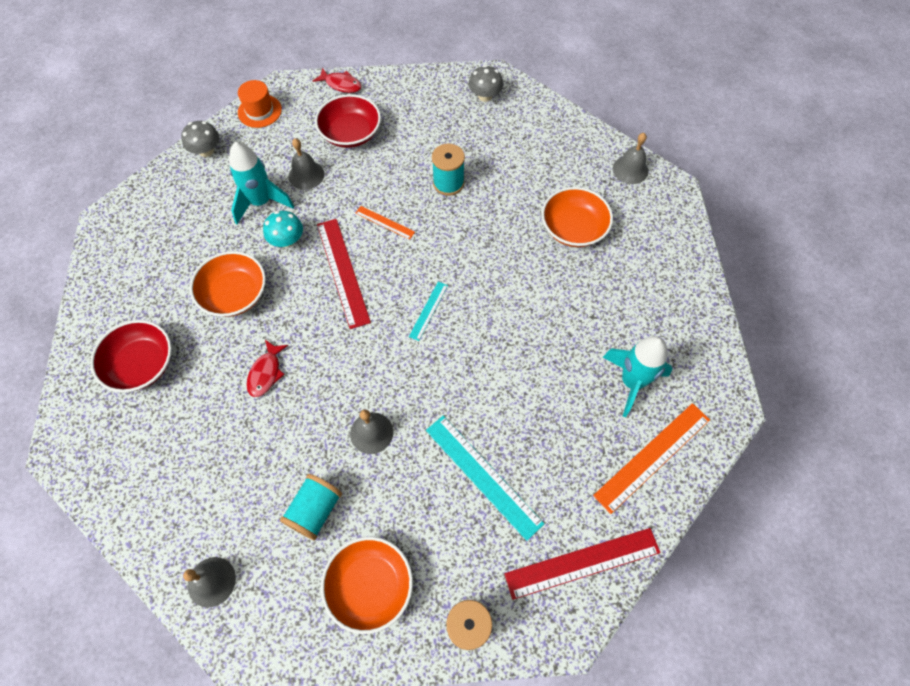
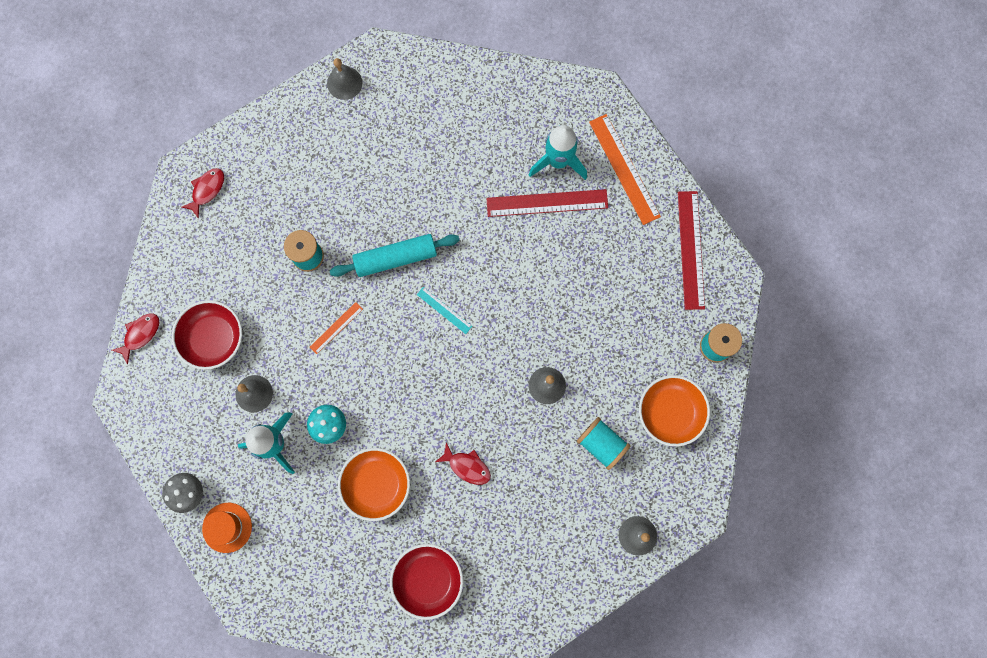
camera: 75 degrees left, 15 degrees up
orange hat [238,80,282,128] -> orange hat moved to [202,503,252,553]
red ruler [317,219,371,329] -> red ruler moved to [486,189,608,217]
turquoise ruler [426,416,545,541] -> none
grey mushroom [468,65,503,102] -> red fish [181,168,224,219]
orange bowl [541,187,613,247] -> none
none -> turquoise rolling pin [330,234,459,277]

